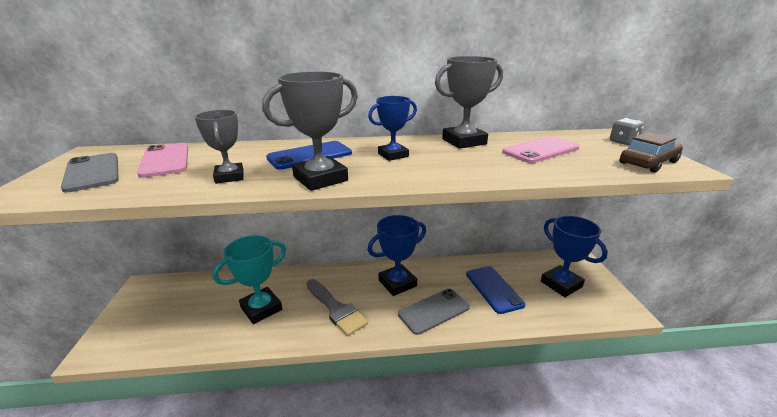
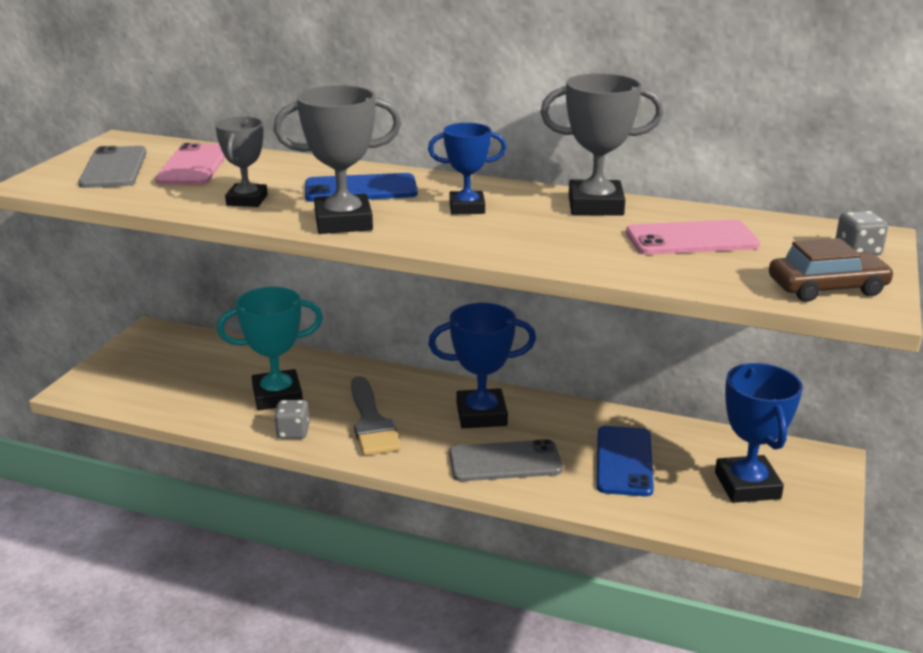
camera: 25 degrees right, 0 degrees up
none -> grey dice [274,400,310,439]

